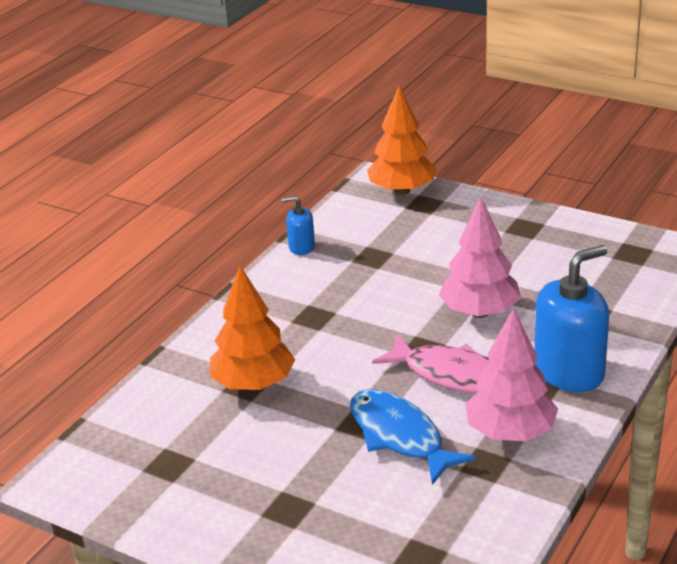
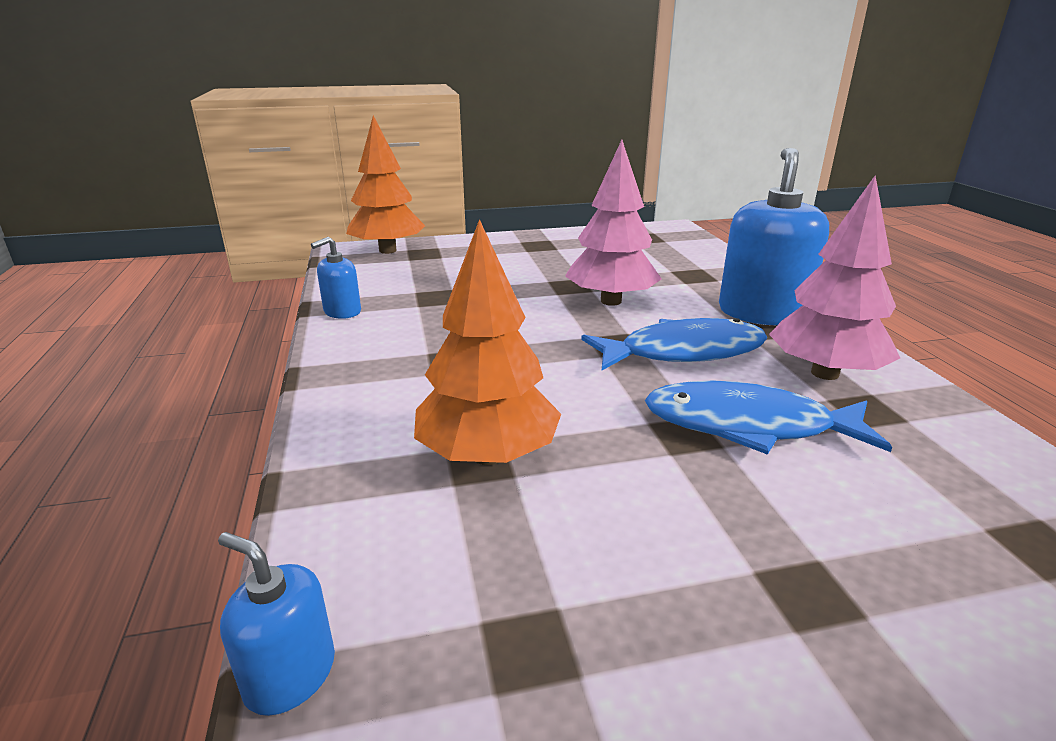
camera: 45 degrees left, 5 degrees down
pink fish [372,334,489,394] -> blue fish [581,318,768,370]
none -> blue soap dispenser [218,532,335,716]

